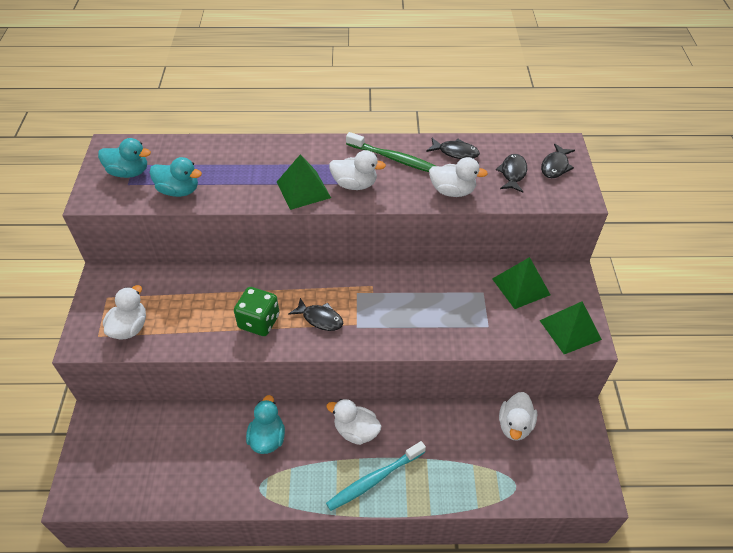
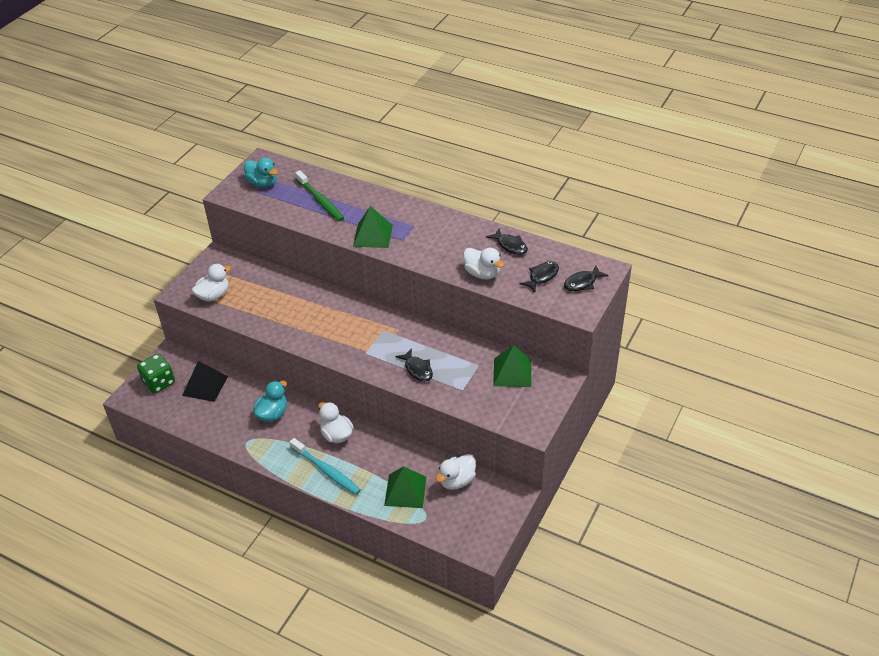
camera: 30 degrees right, 5 degrees down
turquoise duck [149,157,202,197] -> none
green dice [234,287,279,336] -> green dice moved to [137,353,175,394]
black fish [288,298,343,331] -> black fish moved to [395,348,433,382]
turquoise toothbrush [326,441,426,511] -> turquoise toothbrush turned 135 degrees counterclockwise [290,438,361,495]
white duck [329,150,386,190] -> none
green toothbrush [346,132,435,172] -> green toothbrush moved to [295,170,344,221]
green pyramid [539,301,602,354] -> green pyramid moved to [384,466,426,508]
none -> black pyramid [182,361,228,402]

